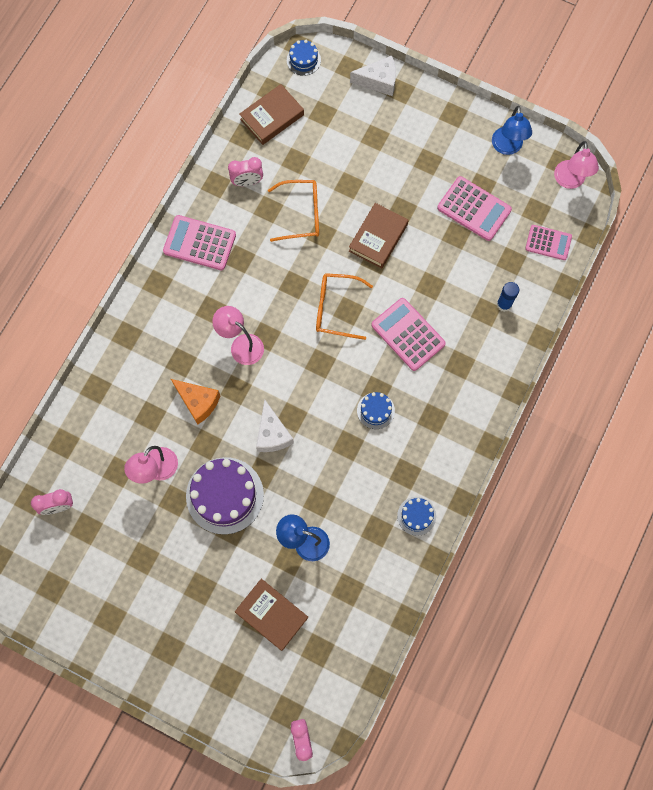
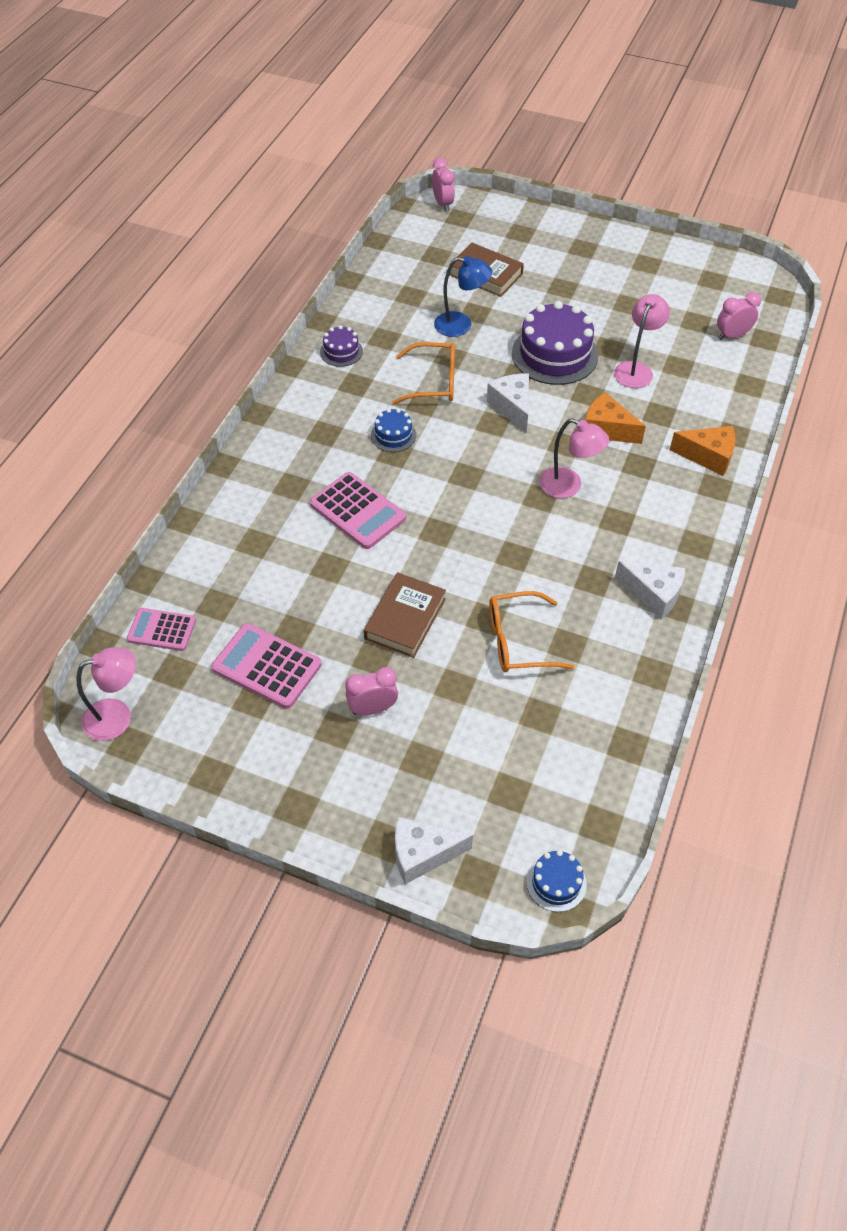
camera: 175 degrees right, 20 degrees down
pink calculator [163,215,236,270] -> white cheese [615,561,685,619]
pink clock [228,157,263,186] -> pink clock moved to [345,667,398,715]
brown book [239,84,304,145] -> none
orange glasses [316,273,373,340] -> orange glasses moved to [392,342,455,405]
blue cake [397,497,436,536] -> purple cake [320,325,363,367]
blue lamp [492,106,532,155] -> none
blue glue stick [497,282,519,312] -> none
pink lamp [554,141,599,189] -> pink lamp turned 75 degrees clockwise [76,648,136,741]
none -> orange cheese [670,426,736,476]

